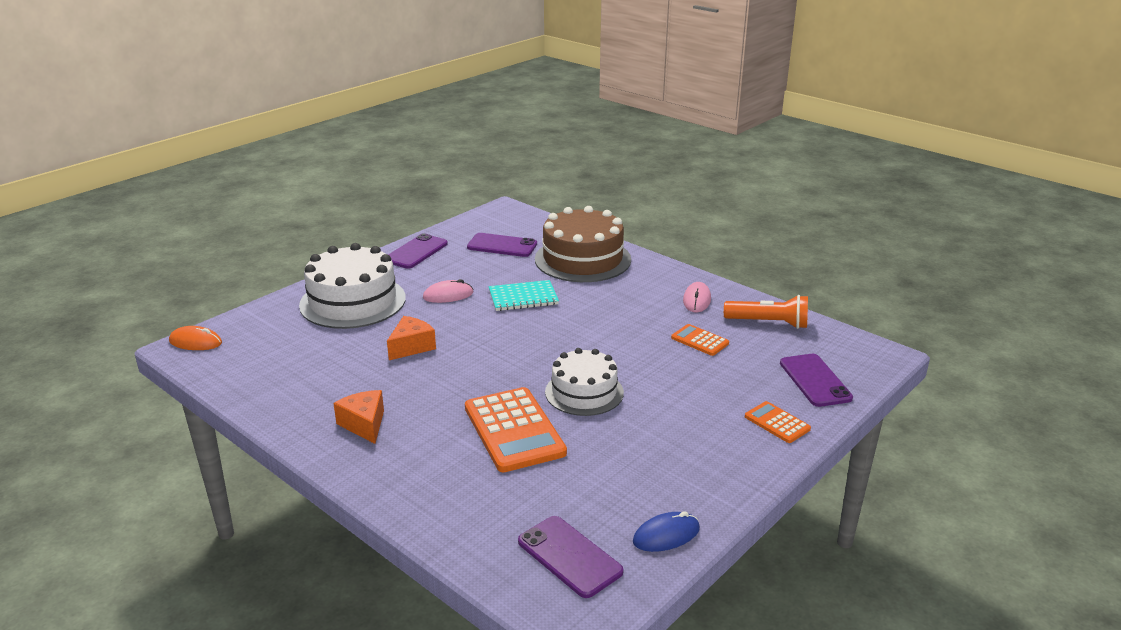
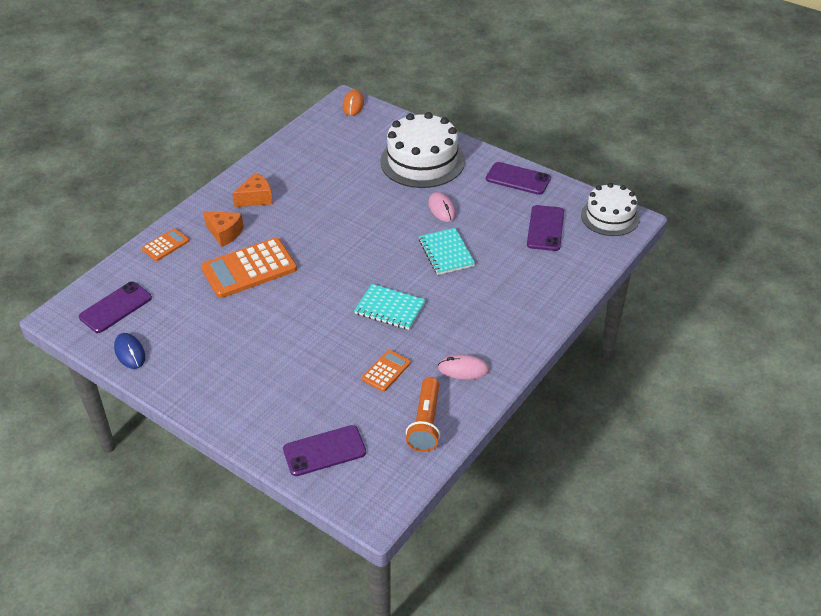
camera: 85 degrees right, 15 degrees up
orange cheese [387,316,436,360] -> orange cheese moved to [203,211,244,247]
brown cake [535,206,631,282] -> none
white cake [545,348,624,416] -> white cake moved to [581,183,640,236]
orange calculator [745,401,811,443] -> orange calculator moved to [142,228,189,261]
none -> turquoise notebook [354,284,426,330]

